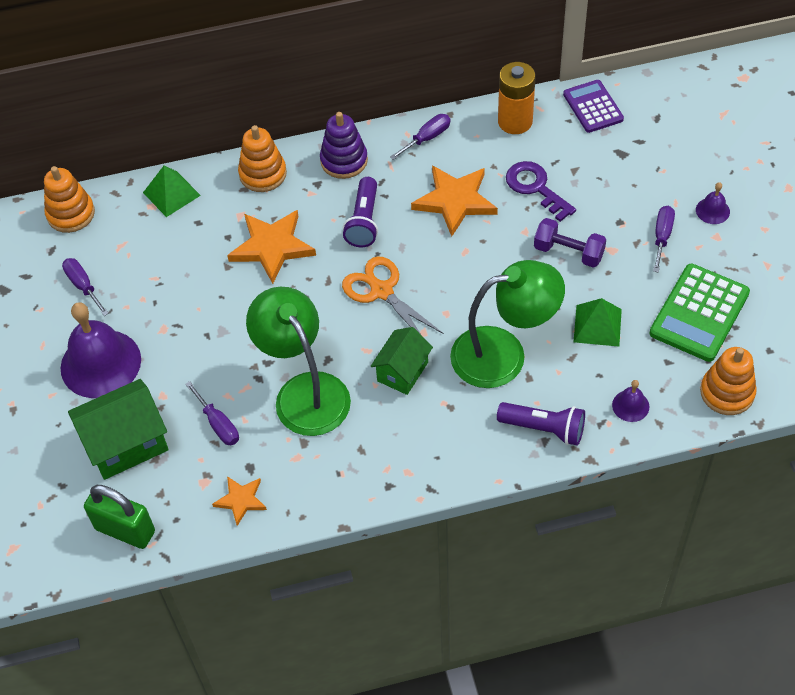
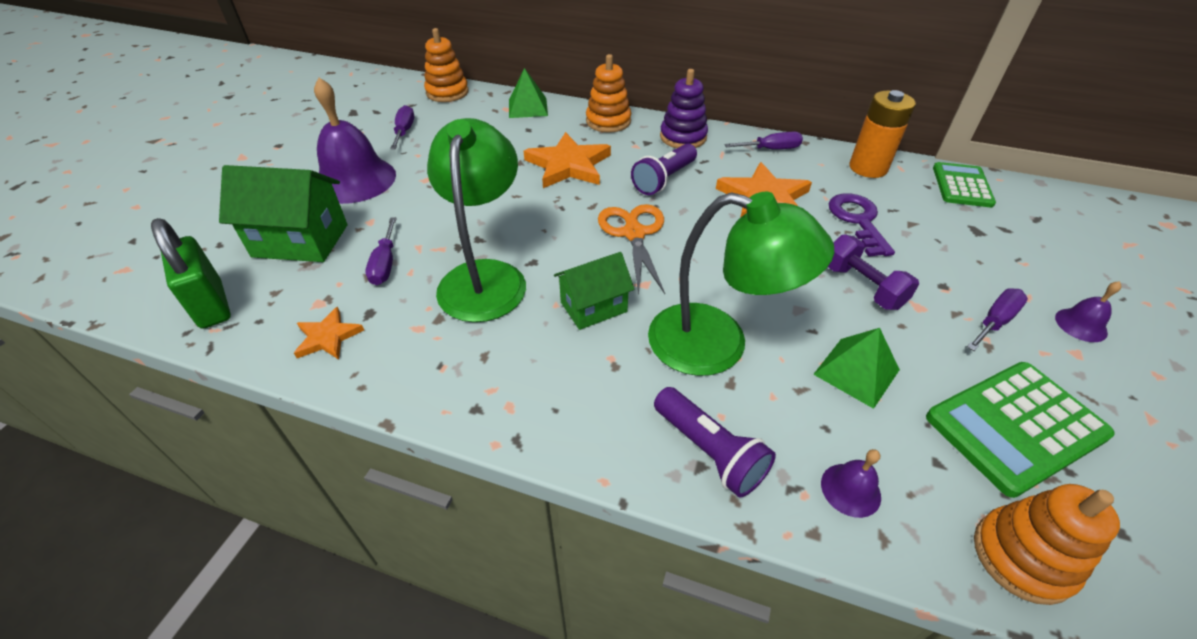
camera: 30 degrees right, 10 degrees down
purple calculator [563,80,624,133] -> green calculator [933,162,996,207]

